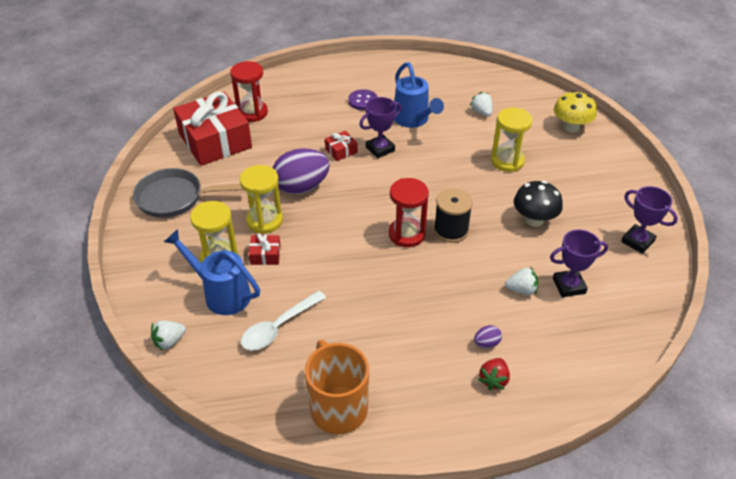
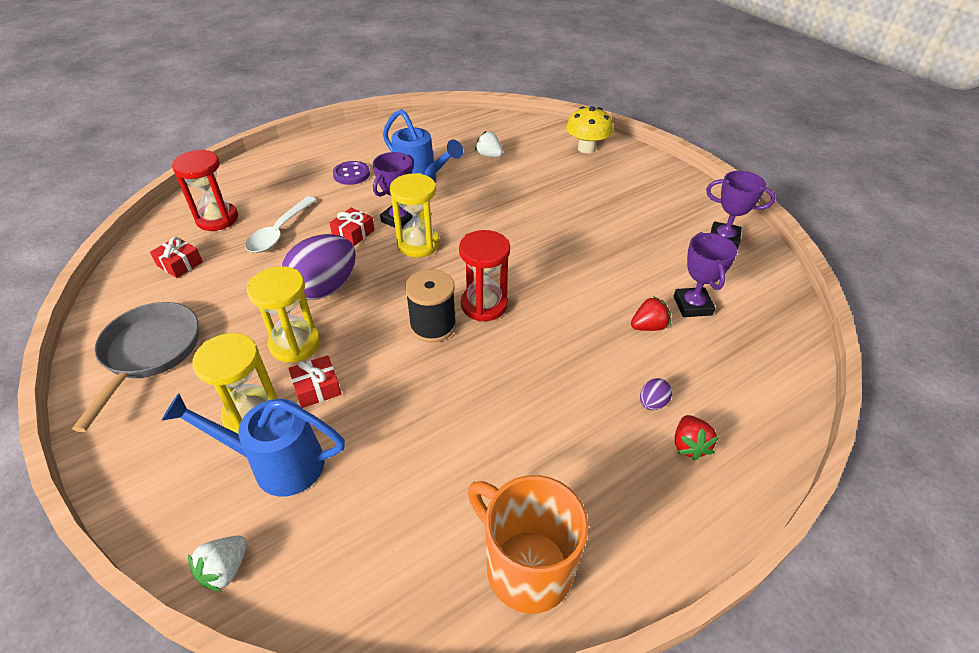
camera: 25 degrees left, 0 degrees up
grey pan [133,168,243,218] -> grey pan turned 120 degrees clockwise [72,302,199,432]
red gift [173,92,252,166] -> red gift [150,237,203,278], size x0.41
white spoon [241,291,326,351] -> white spoon moved to [245,196,316,253]
black spool [434,188,473,243] -> black spool moved to [405,269,456,343]
yellow hourglass [491,108,533,172] -> yellow hourglass moved to [390,173,440,257]
white strawberry [505,267,538,295] -> red strawberry [631,295,671,331]
black mushroom [514,181,563,227] -> none
purple trophy [550,229,608,297] -> purple trophy turned 60 degrees counterclockwise [674,232,737,317]

